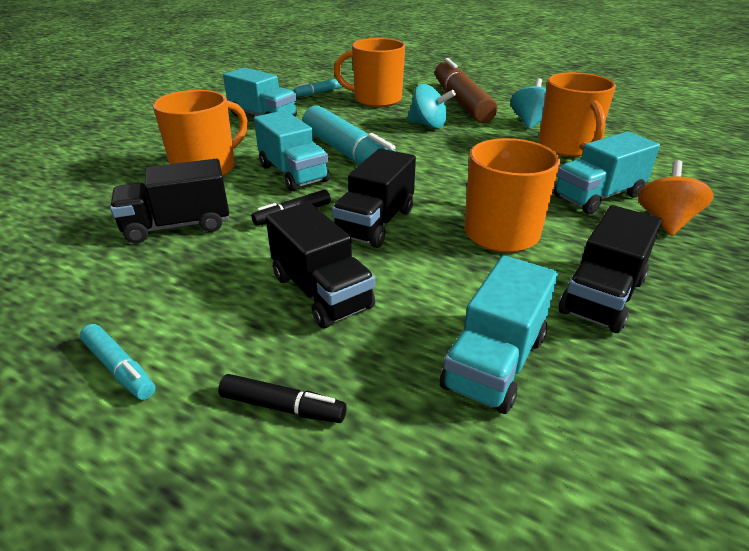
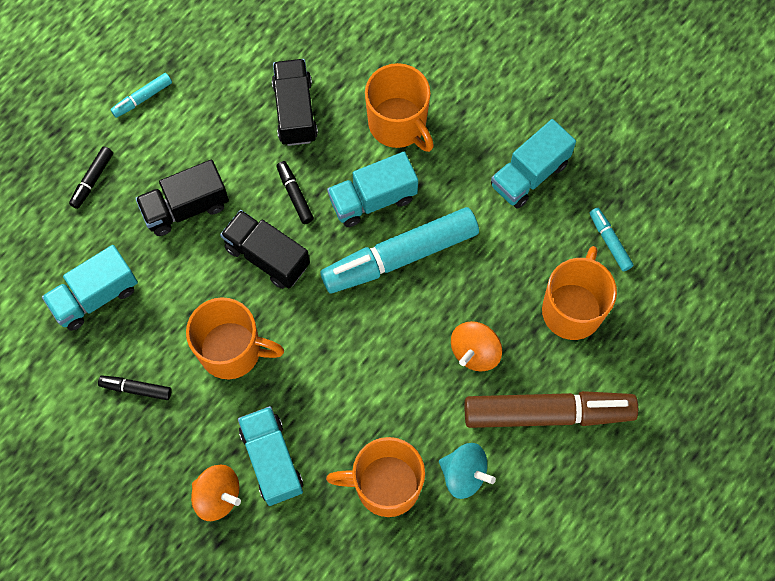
camera: 100 degrees right, 35 degrees up
turquoise spinning top [407,84,456,129] -> orange spinning top [451,321,502,371]
turquoise truck [440,255,558,414] -> turquoise truck turned 75 degrees counterclockwise [42,245,138,331]
black truck [559,205,662,333] -> black marker [98,375,171,400]

